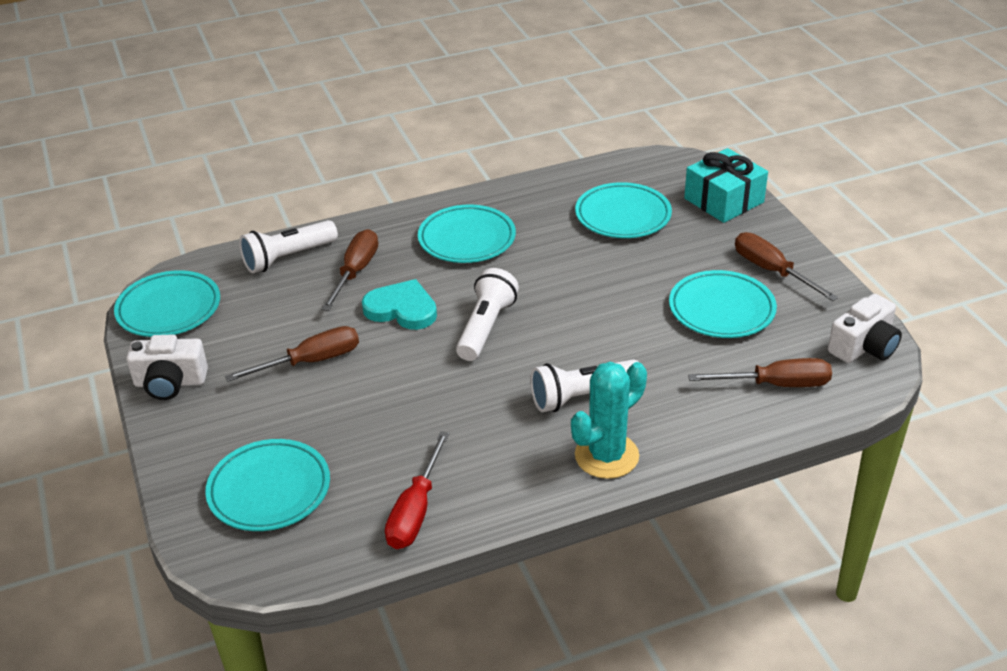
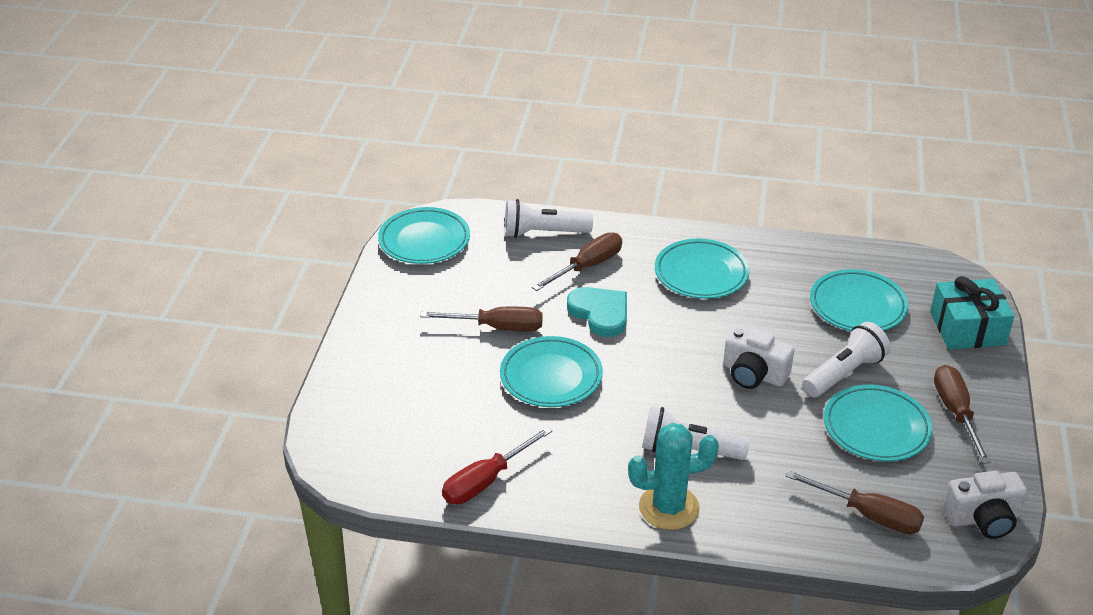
camera: 30 degrees right, 0 degrees up
white camera [126,334,208,400] -> white camera moved to [723,327,794,389]
turquoise plate [205,439,330,531] -> turquoise plate moved to [500,336,603,407]
white flashlight [456,268,519,361] -> white flashlight moved to [802,322,891,397]

